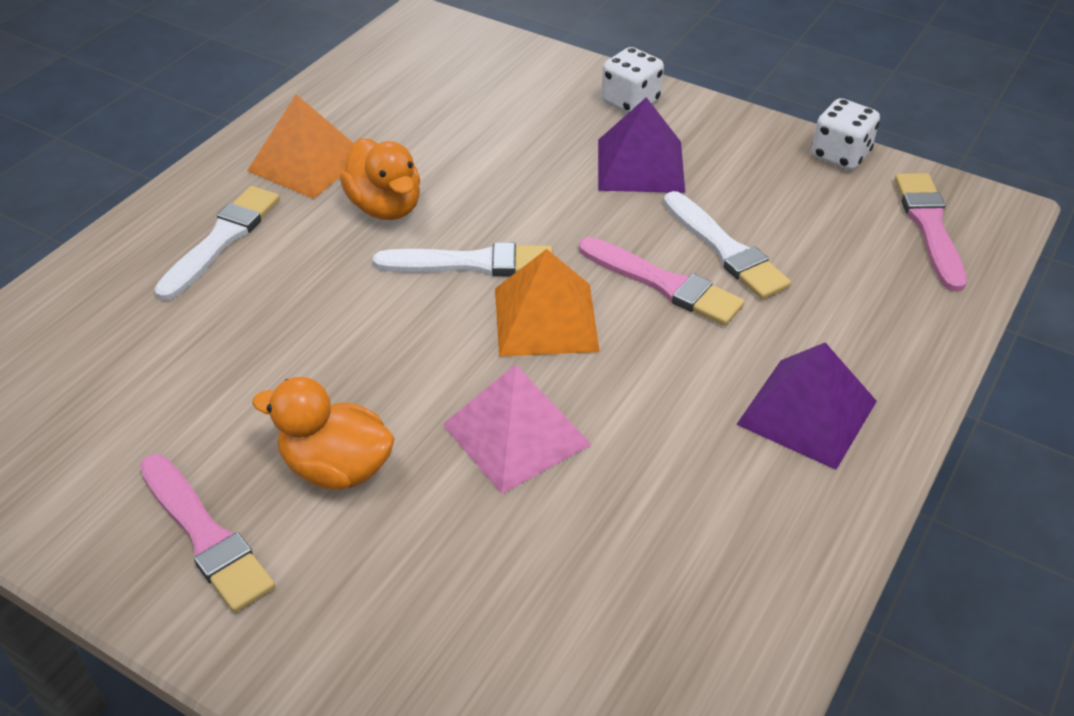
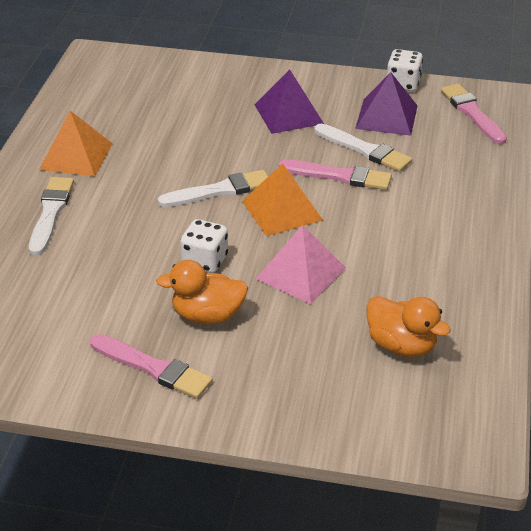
camera: 20 degrees left, 5 degrees down
orange duck [340,138,420,220] -> orange duck moved to [366,296,451,357]
white dice [602,47,664,113] -> white dice moved to [180,219,228,273]
purple pyramid [736,342,877,470] -> purple pyramid moved to [355,72,417,136]

